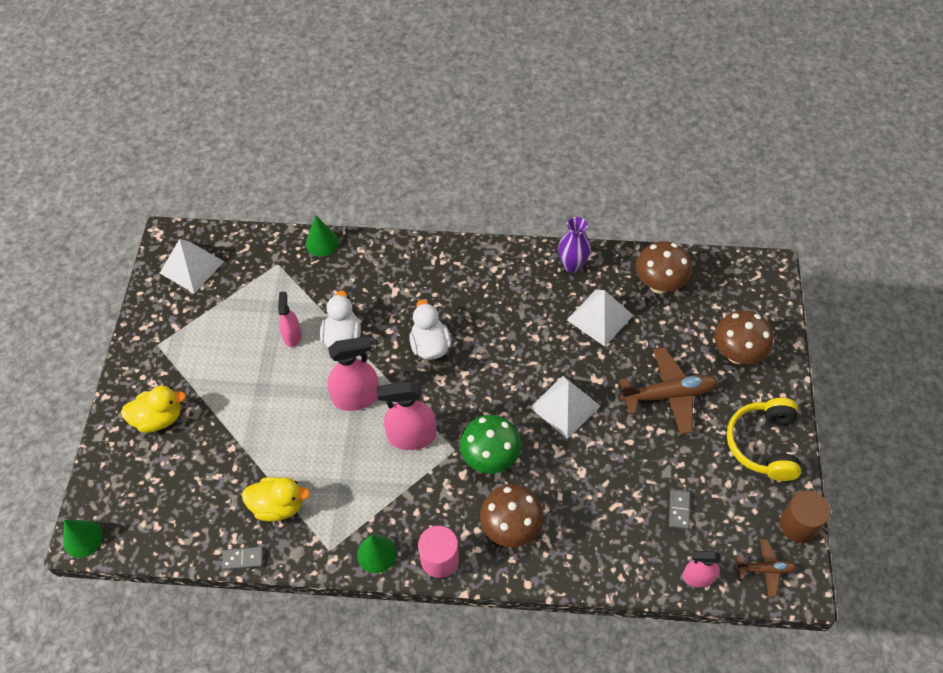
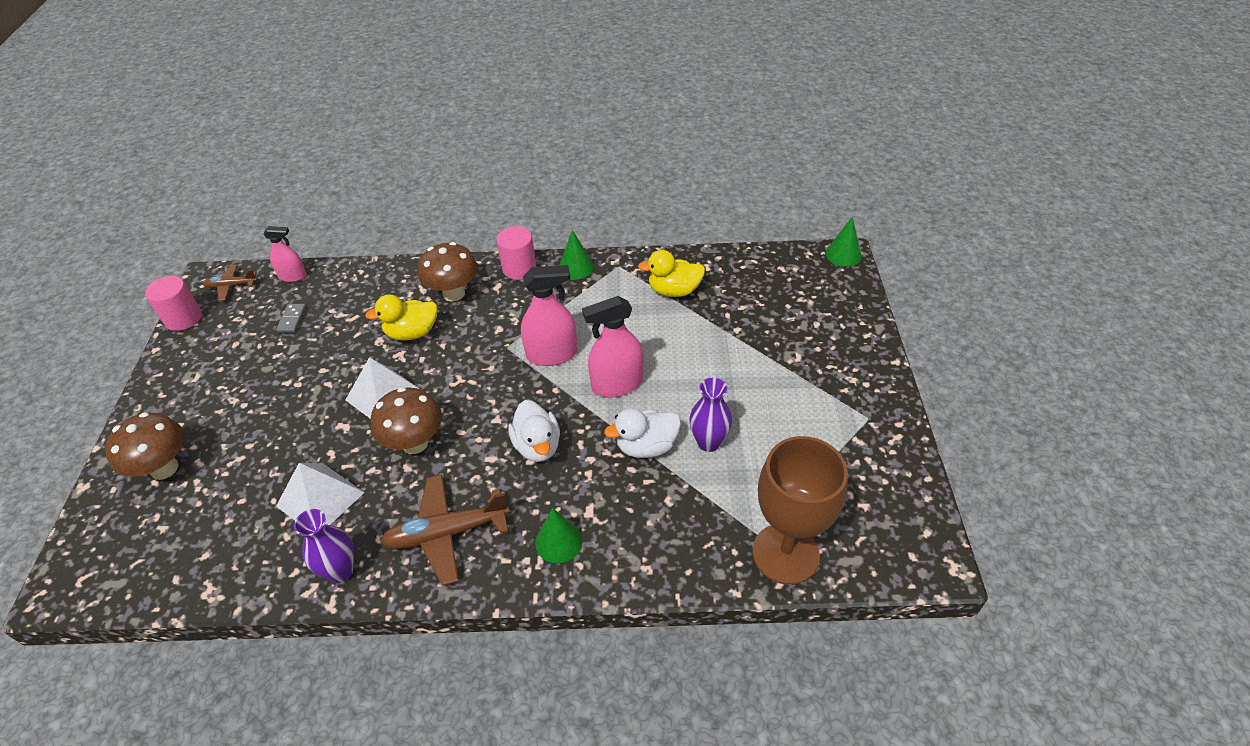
camera: 175 degrees right, 10 degrees down
yellow duck [121,386,186,433] -> yellow duck moved to [365,294,437,340]
white pyramid [160,239,224,294] -> none
grey domino [222,547,263,570] -> none
pink spray bottle [278,292,301,347] -> purple vase [689,378,732,452]
green cone [306,215,339,256] -> green cone moved to [535,508,582,563]
white duck [320,290,361,348] -> white duck turned 75 degrees clockwise [604,408,681,458]
green mushroom [460,415,521,474] -> none
brown plane [620,347,718,435] -> brown plane moved to [380,474,510,586]
brown mushroom [636,241,692,294] -> brown mushroom moved to [370,387,442,454]
yellow headphones [727,398,801,481] -> none
brown cylinder [780,490,830,543] -> pink cylinder [145,276,202,331]
none -> brown goblet [752,436,848,585]

